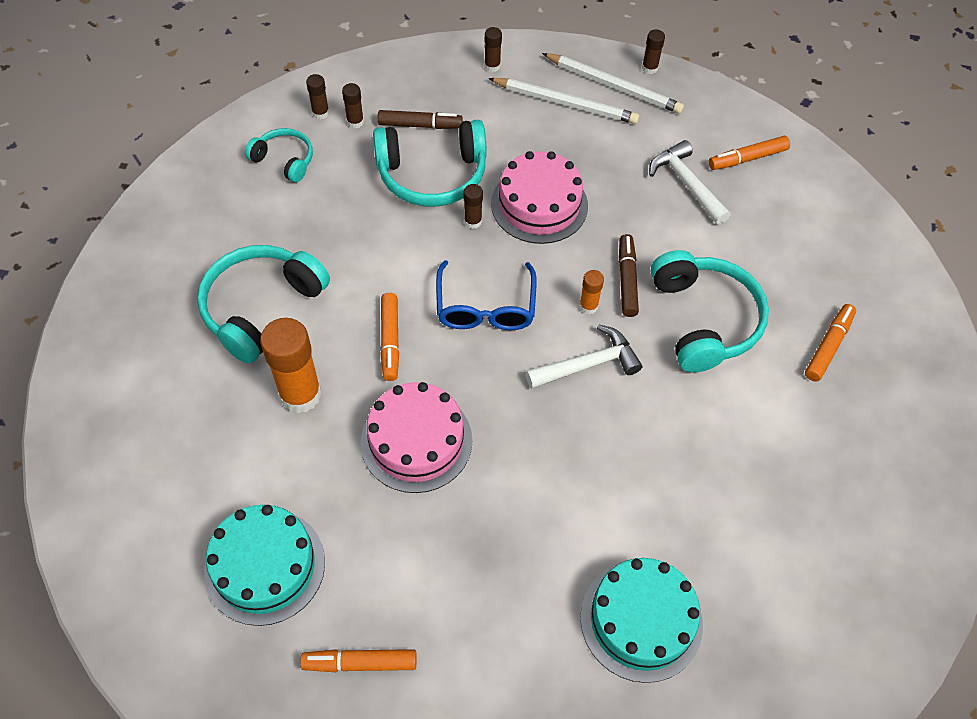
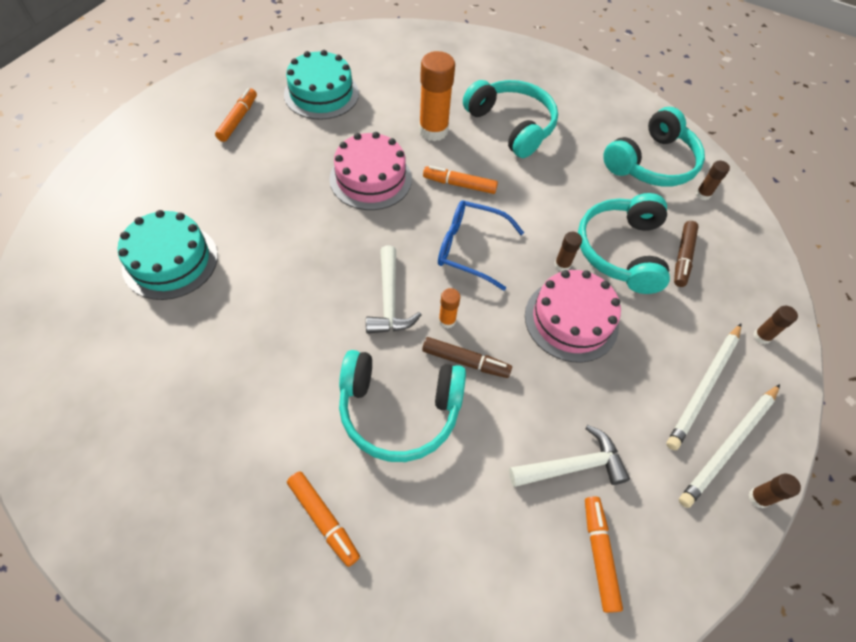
camera: 105 degrees right, 0 degrees up
turquoise headphones [245,128,313,183] -> turquoise headphones [603,107,705,187], size x1.79
brown glue stick [342,83,364,129] -> none

